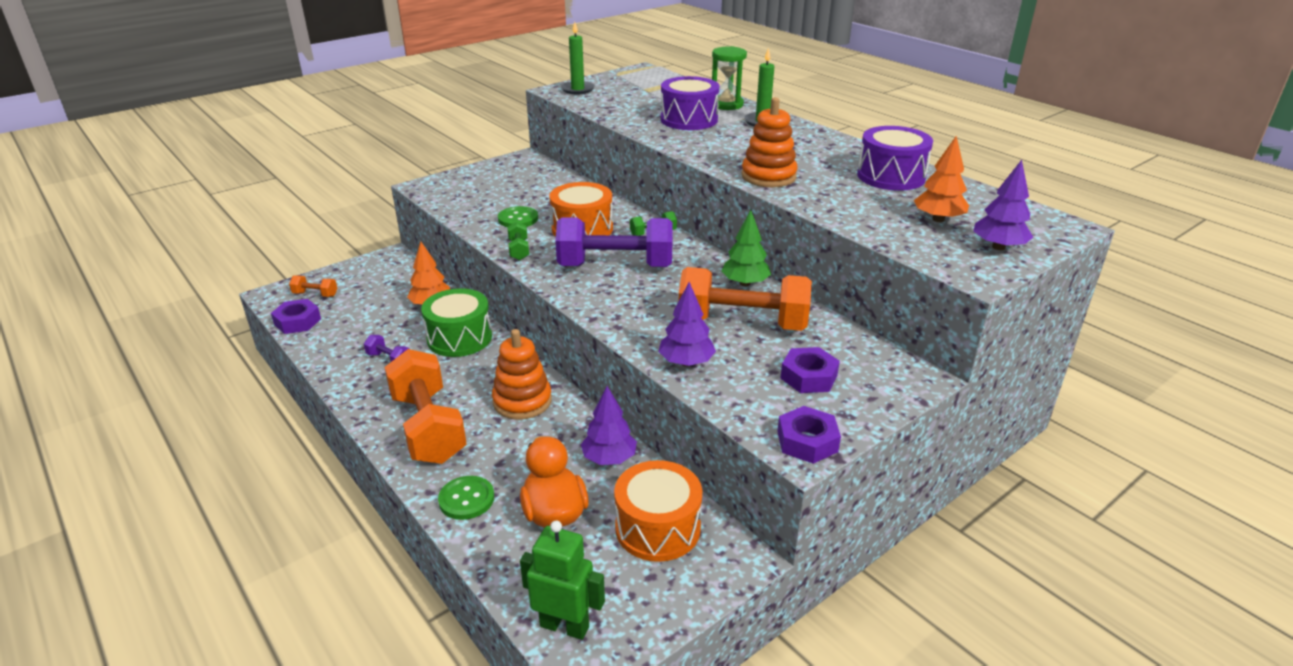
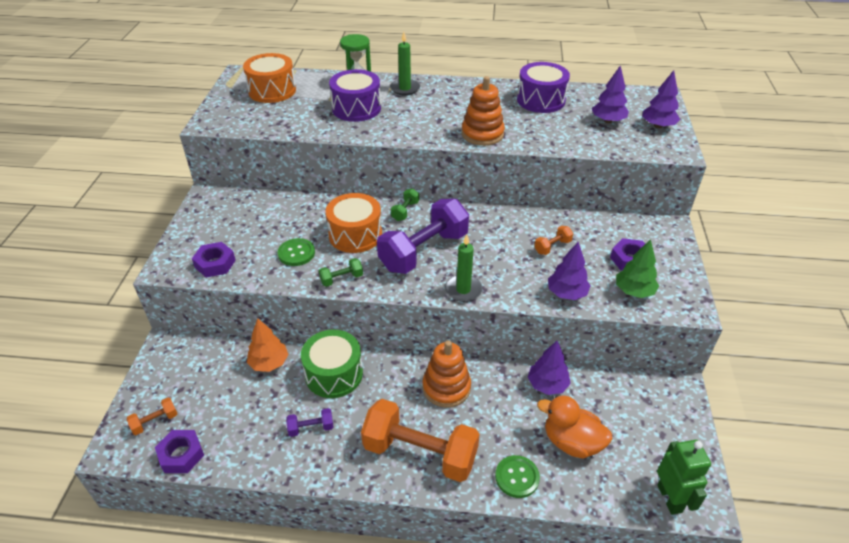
camera: 45 degrees left, 10 degrees up
green dumbbell [508,221,529,260] -> green dumbbell turned 60 degrees counterclockwise [319,258,363,287]
green robot [520,521,605,640] -> green robot turned 105 degrees clockwise [657,440,711,515]
green candle [561,22,595,94] -> green candle moved to [445,234,483,302]
orange drum [614,460,702,562] -> orange drum moved to [243,53,296,103]
orange dumbbell [679,267,812,331] -> orange dumbbell [534,226,573,255], size x0.42
green tree [721,210,771,286] -> green tree moved to [616,239,659,298]
purple nut [777,406,841,464] -> purple nut moved to [192,242,236,277]
orange tree [914,136,969,222] -> purple tree [592,65,629,123]

